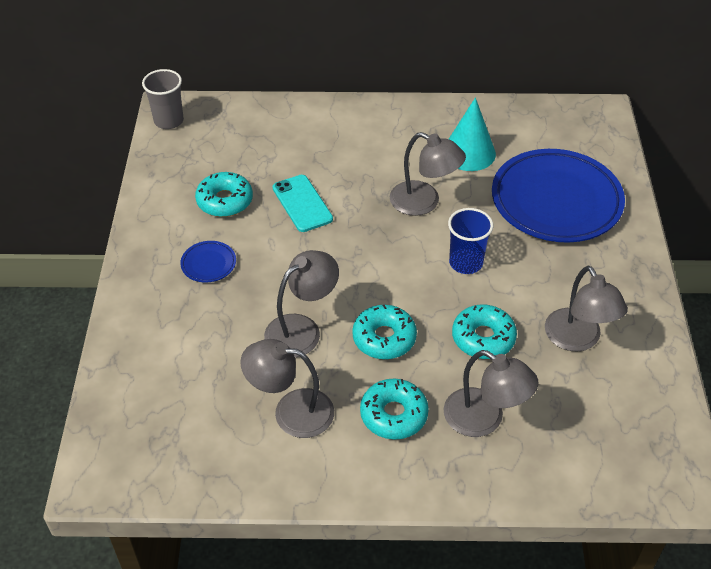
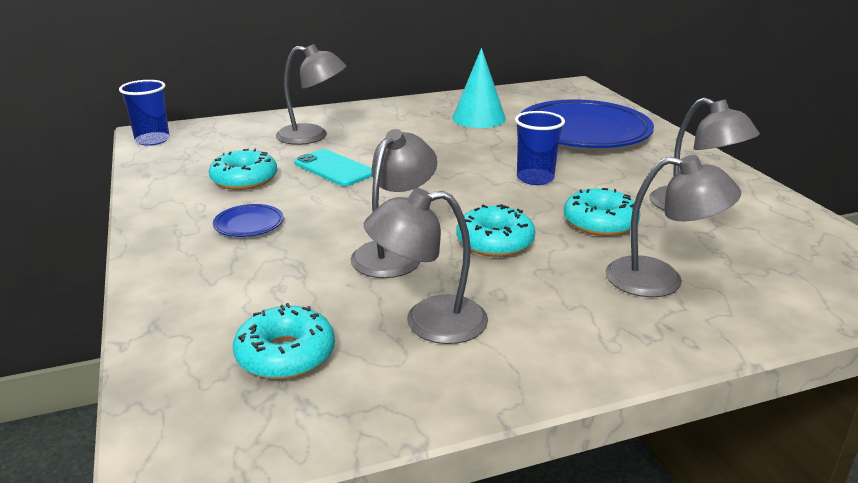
camera: 20 degrees left, 20 degrees down
grey cup [142,69,184,129] -> blue cup [119,80,170,146]
turquoise donut [360,378,429,440] -> turquoise donut moved to [233,303,335,379]
grey lamp [390,132,466,216] -> grey lamp moved to [276,44,346,145]

